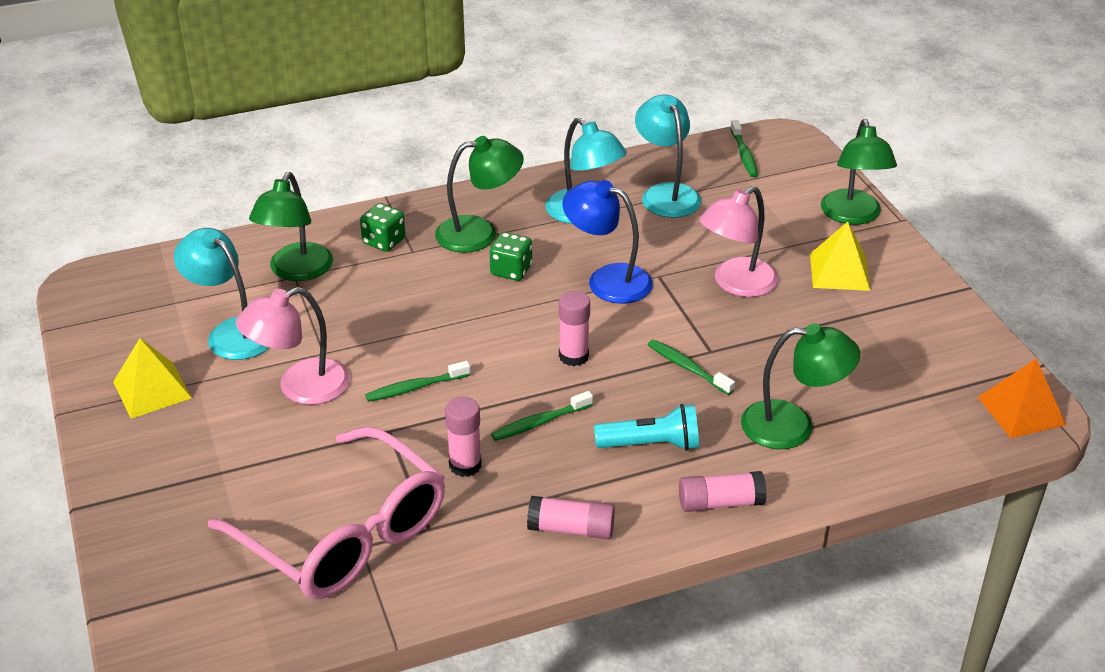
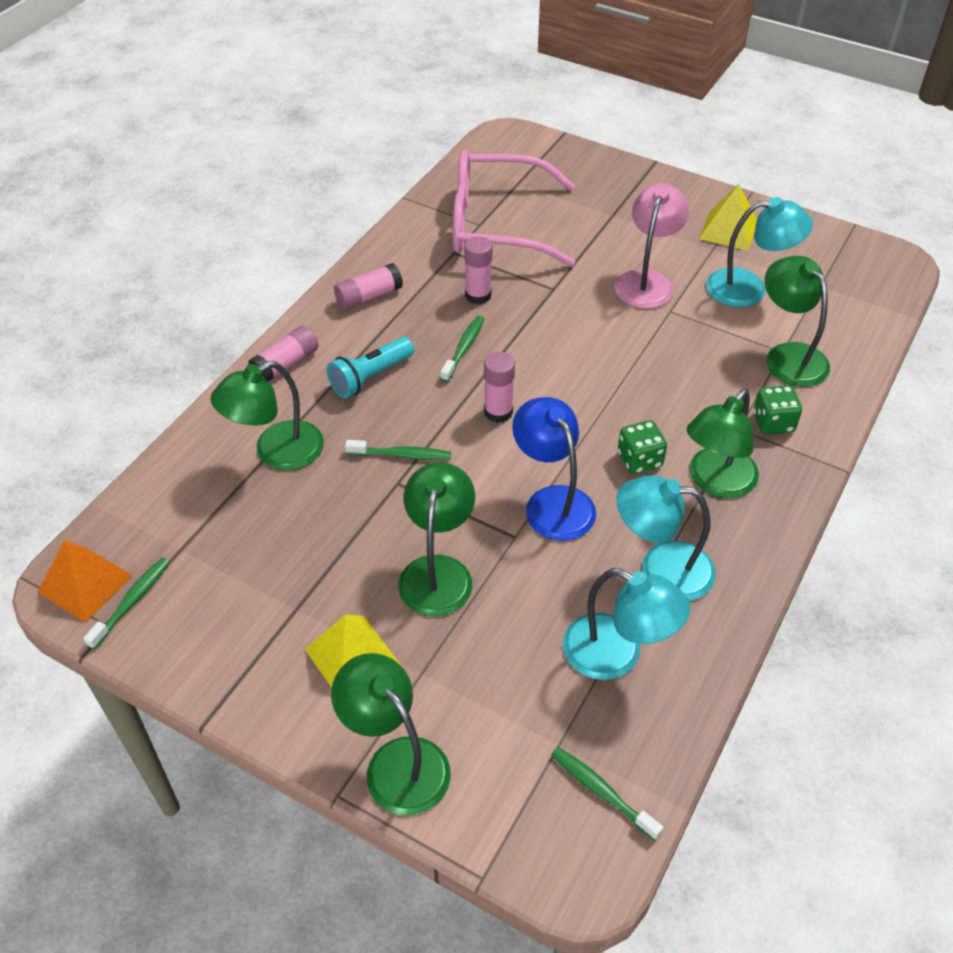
camera: 140 degrees right, 10 degrees up
green toothbrush [365,361,470,402] -> green toothbrush moved to [83,557,170,649]
blue lamp [562,180,653,304] -> blue lamp turned 105 degrees counterclockwise [512,397,596,541]
pink lamp [699,186,778,297] -> green lamp [398,462,475,616]

